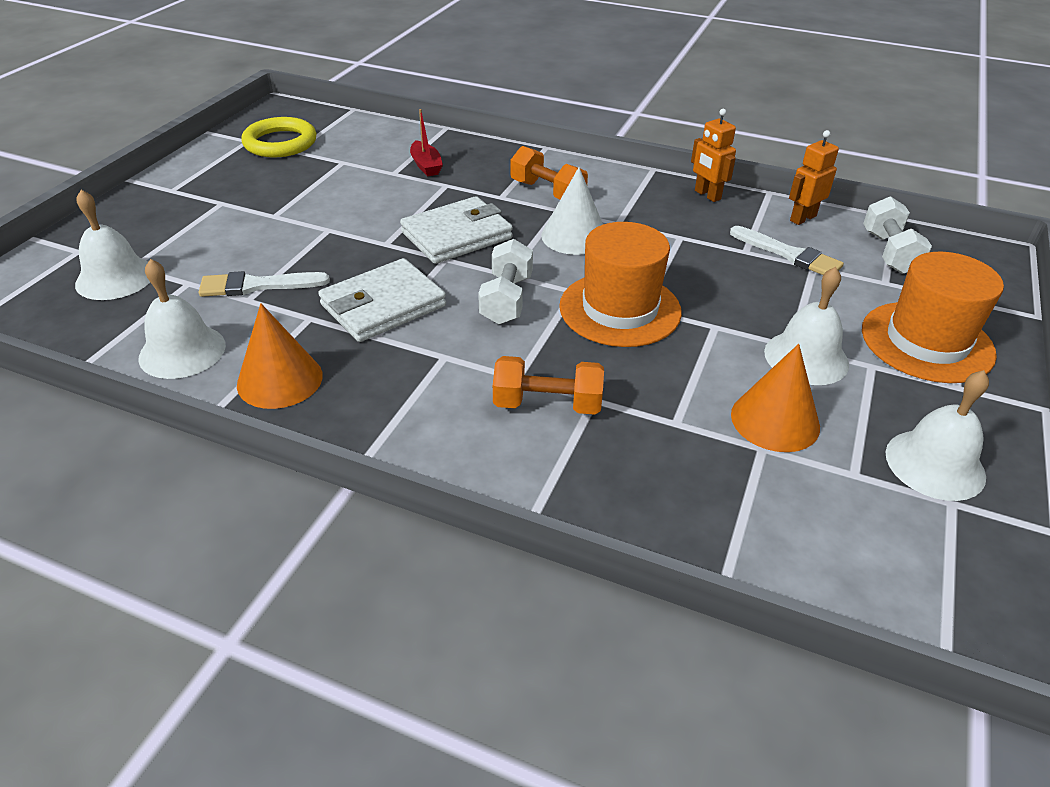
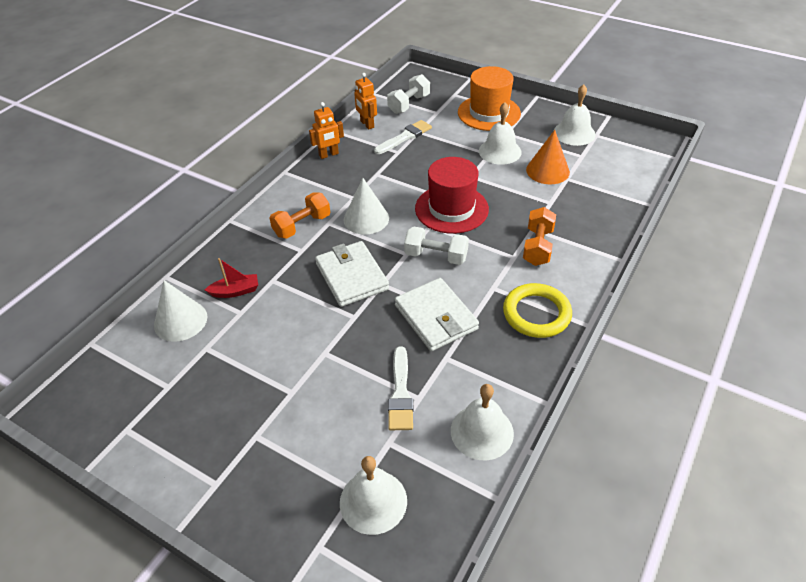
camera: 80 degrees left, 5 degrees up
orange cone [237,303,323,409] -> none
yellow ring [241,117,317,158] -> yellow ring moved to [503,283,572,338]
orange hat [559,222,682,347] -> red hat [415,157,489,234]
white dumbbell [863,196,932,274] -> white dumbbell turned 60 degrees counterclockwise [387,74,430,114]
none -> white cone [154,280,207,342]

